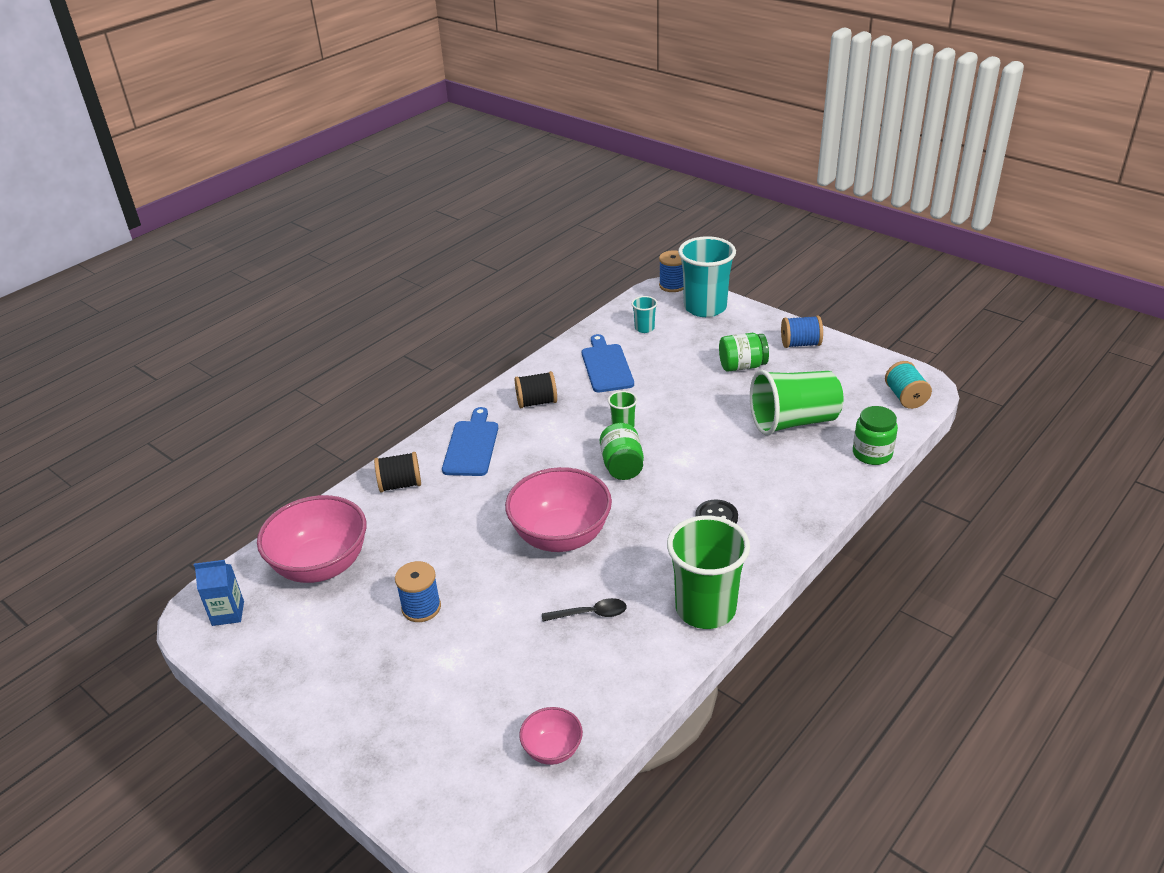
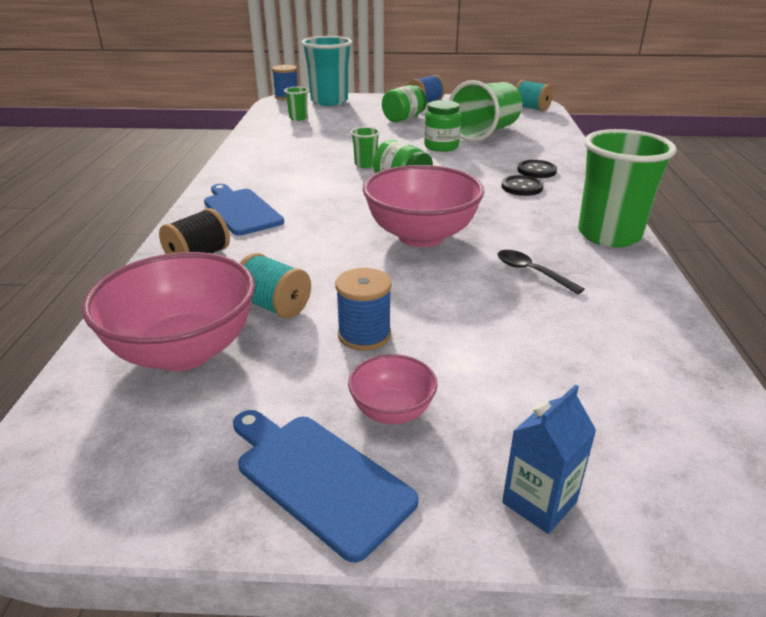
camera: 40 degrees left, 5 degrees down
blue carton [194,560,244,626] -> blue carton moved to [502,385,596,534]
black spool [515,371,557,408] -> none
pink bowl [519,707,583,765] -> pink bowl moved to [348,354,438,424]
black spoon [542,598,627,622] -> black spoon turned 90 degrees counterclockwise [498,250,584,294]
blue cutting board [582,334,634,392] -> blue cutting board moved to [233,410,419,563]
turquoise cup [631,296,658,333] -> green cup [284,87,308,121]
green jar [853,406,898,465] -> green jar moved to [424,100,461,152]
none -> turquoise spool [240,253,311,319]
none -> black button [517,160,557,178]

